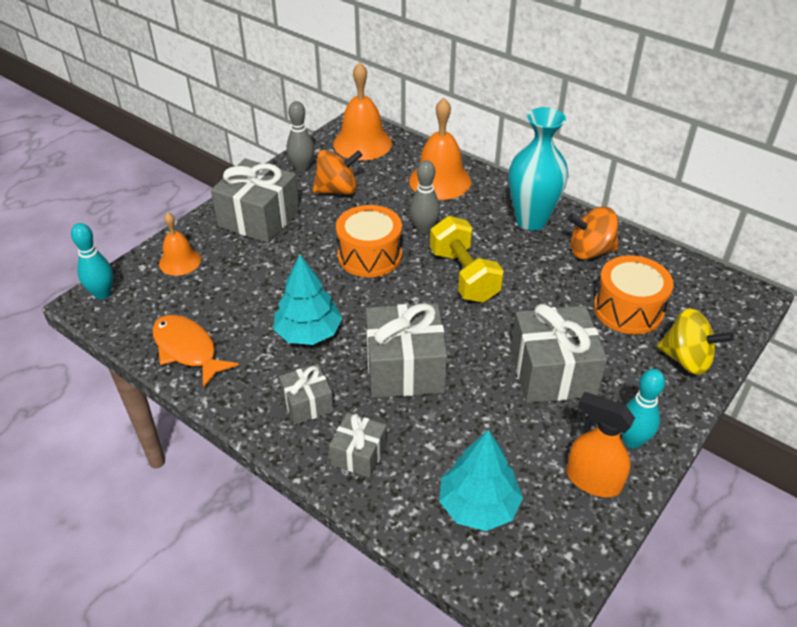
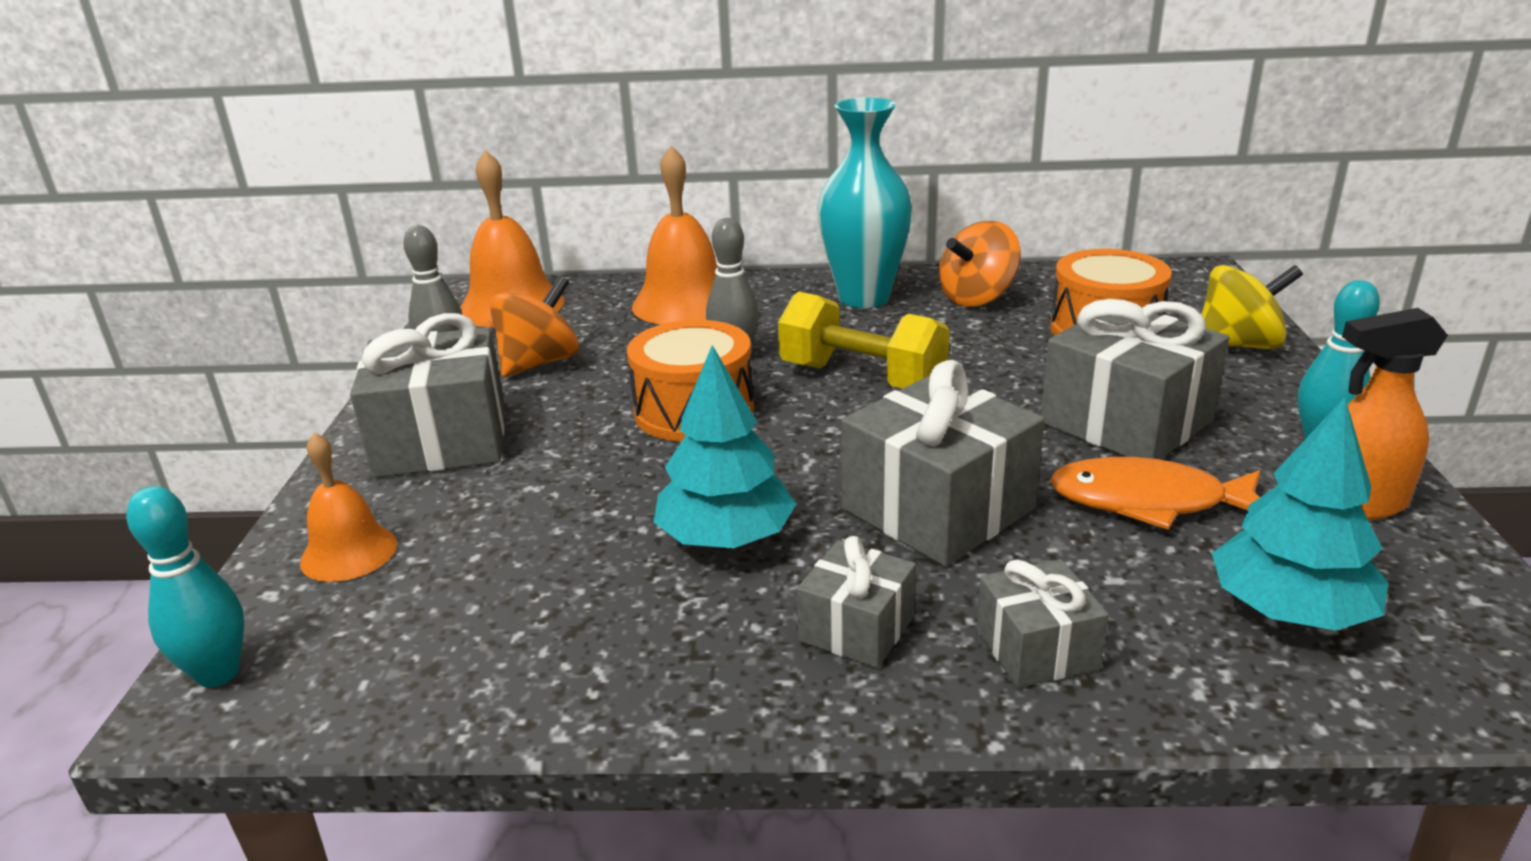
camera: 35 degrees left, 15 degrees down
orange fish [152,315,239,388] -> orange fish moved to [1050,457,1261,530]

